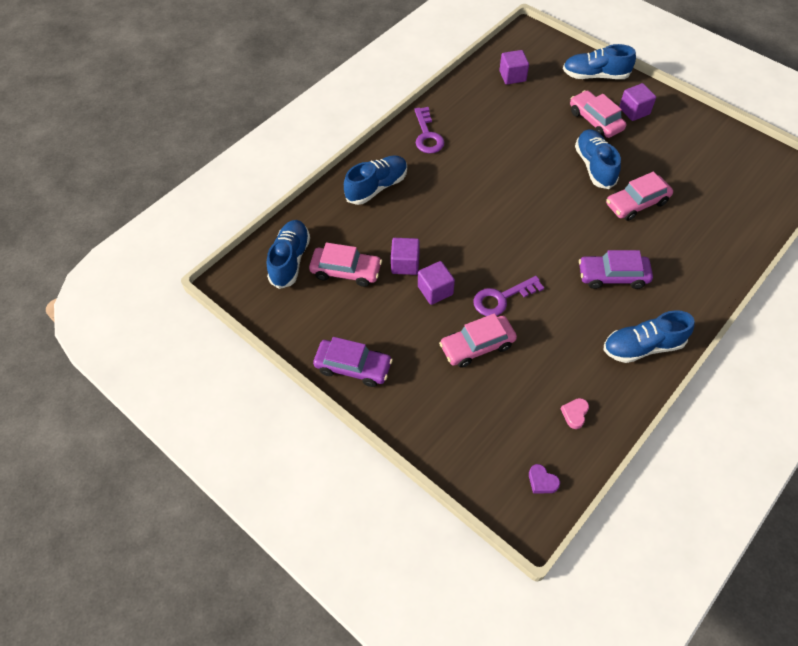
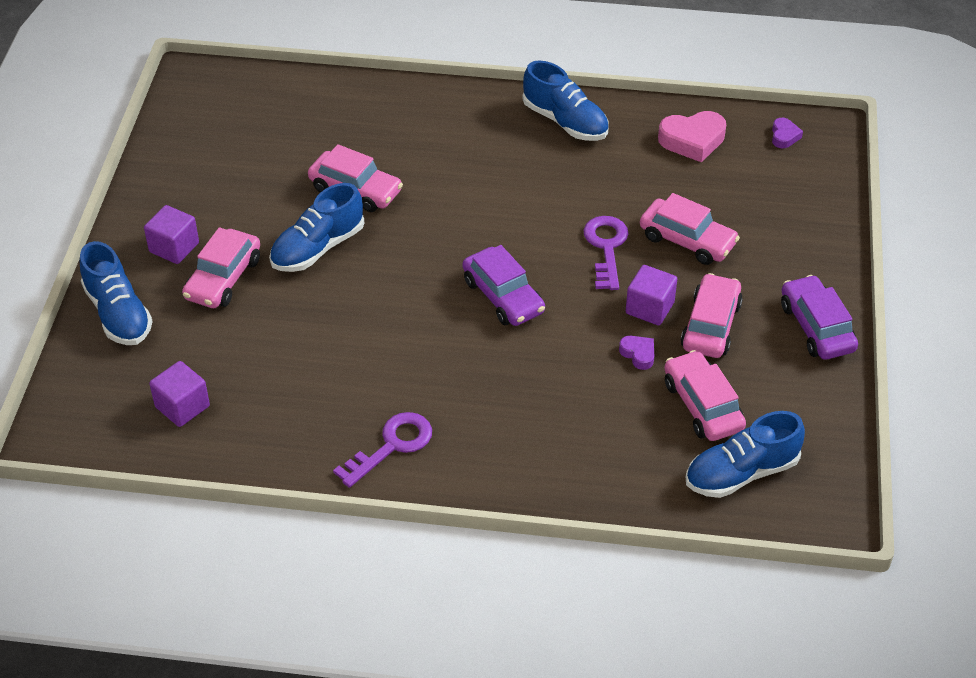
camera: 125 degrees left, 10 degrees down
blue shoe [344,155,407,205] -> none
purple cube [391,238,420,275] -> purple heart [619,336,654,370]
purple key [473,276,544,316] -> purple key turned 120 degrees counterclockwise [583,216,628,290]
pink heart [561,398,589,429] -> pink heart [658,111,726,162], size x1.87
purple car [579,250,653,289] -> purple car moved to [463,245,545,326]
none -> pink car [681,273,743,358]

